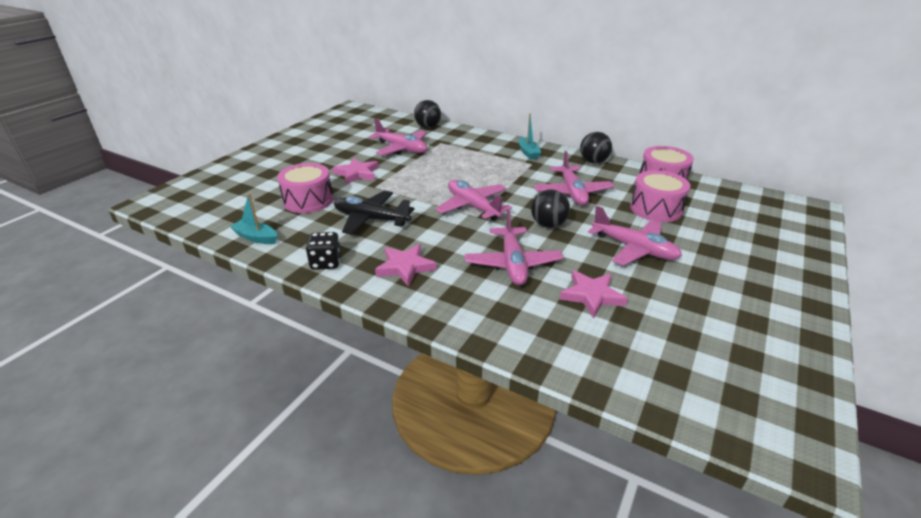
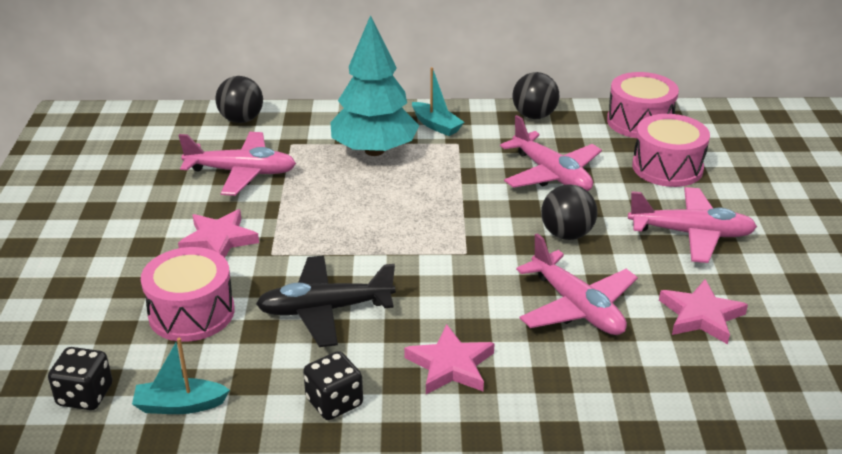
camera: 30 degrees left, 0 degrees up
pink plane [436,180,512,221] -> none
none -> black dice [48,347,112,410]
none -> turquoise tree [330,15,419,156]

